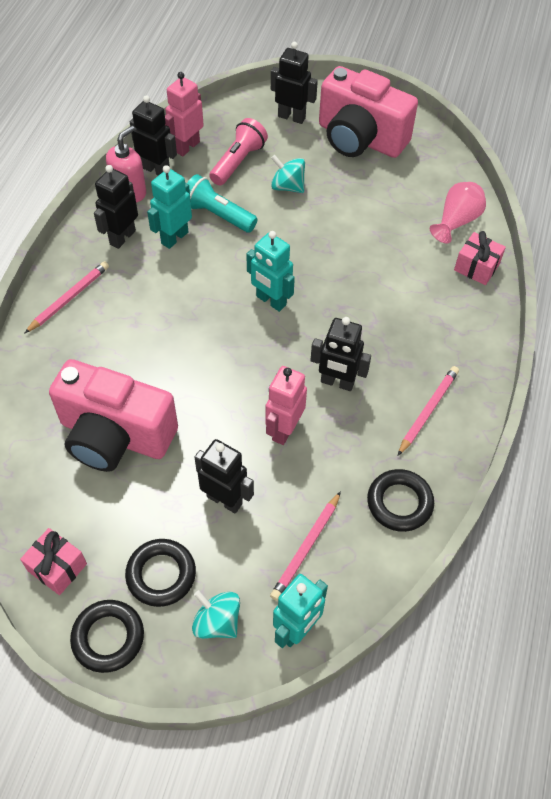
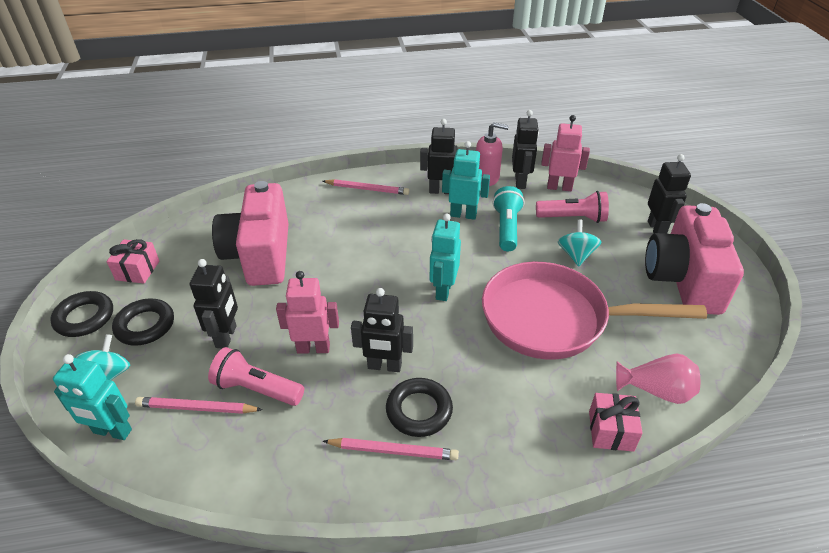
camera: 65 degrees right, 15 degrees down
black robot [310,317,371,391] -> black robot turned 75 degrees counterclockwise [351,288,413,372]
black ring [367,469,434,532] -> black ring moved to [386,378,453,437]
none -> pink flashlight [208,347,304,406]
none -> pink pan [482,262,707,360]

